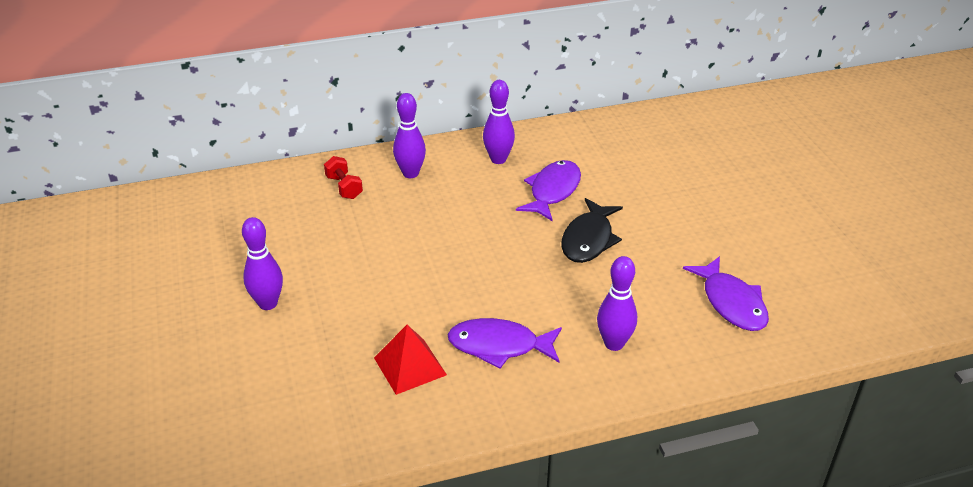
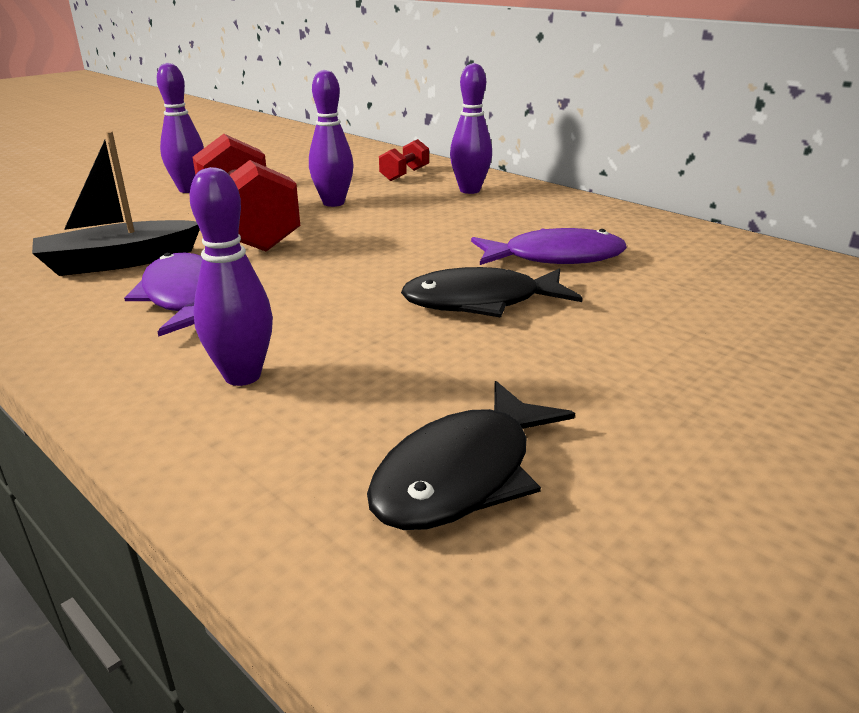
camera: 60 degrees right, 10 degrees down
red pyramid [374,325,447,395] -> black boat [32,131,200,276]
purple bowling pin [483,80,515,164] -> purple bowling pin moved to [309,70,354,207]
purple fish [683,256,769,331] -> black fish [367,381,575,530]
none -> red dumbbell [193,134,300,252]

